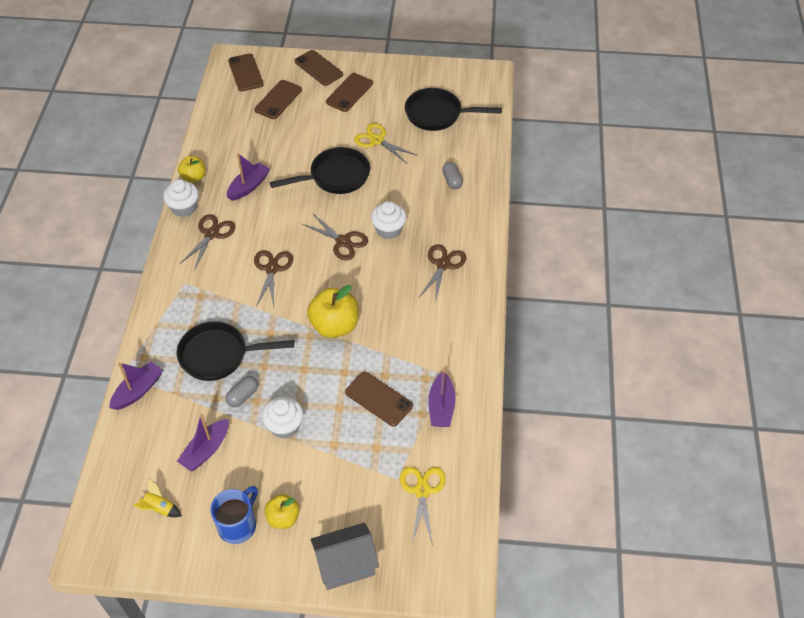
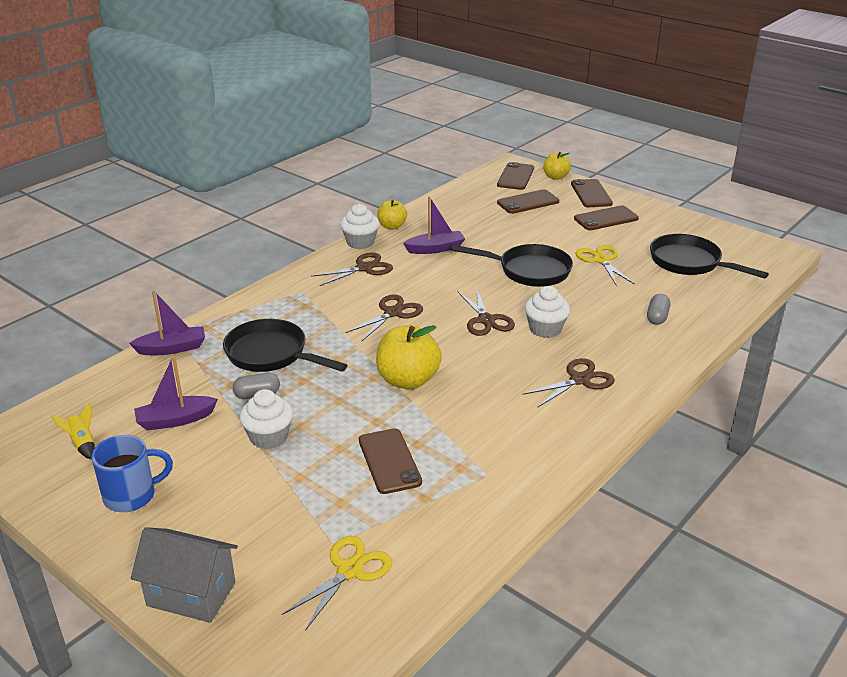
camera: 35 degrees right, 20 degrees down
yellow apple [265,494,300,529] -> yellow apple moved to [543,152,571,180]
purple boat [428,368,456,427] -> none

